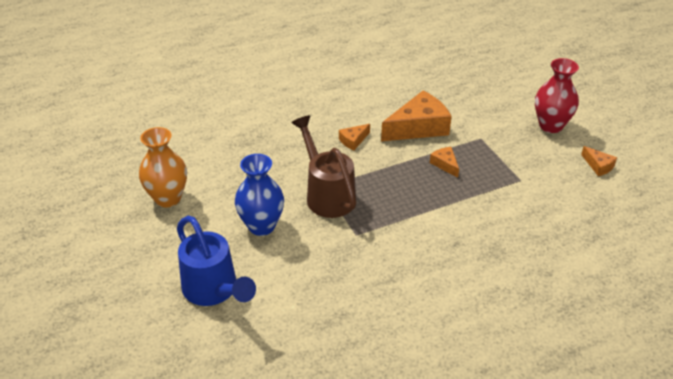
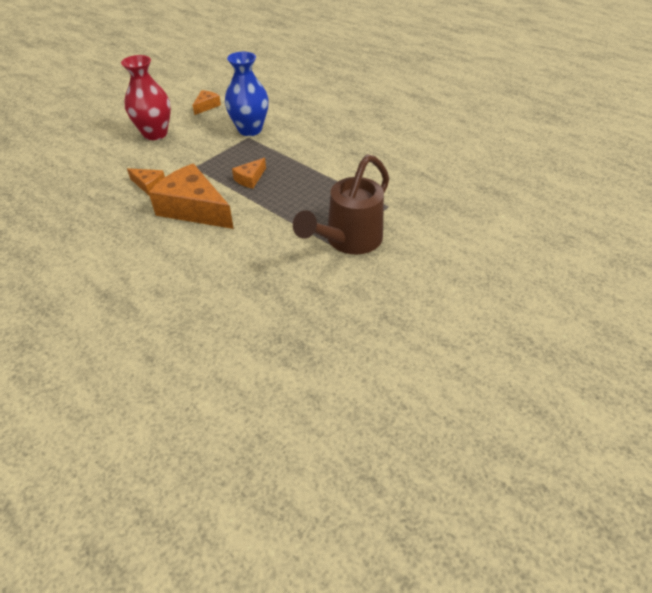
camera: 115 degrees left, 5 degrees up
orange vase [139,127,187,207] -> none
blue watering can [177,216,256,306] -> none
blue vase [235,154,284,236] -> blue vase moved to [225,52,269,136]
orange cheese [339,124,370,150] -> orange cheese moved to [127,168,165,195]

